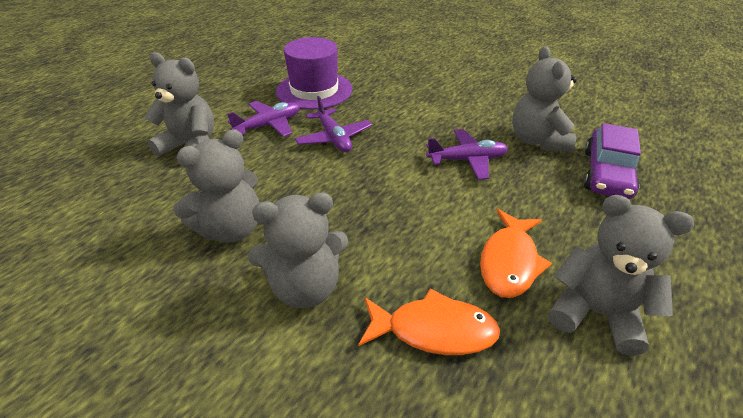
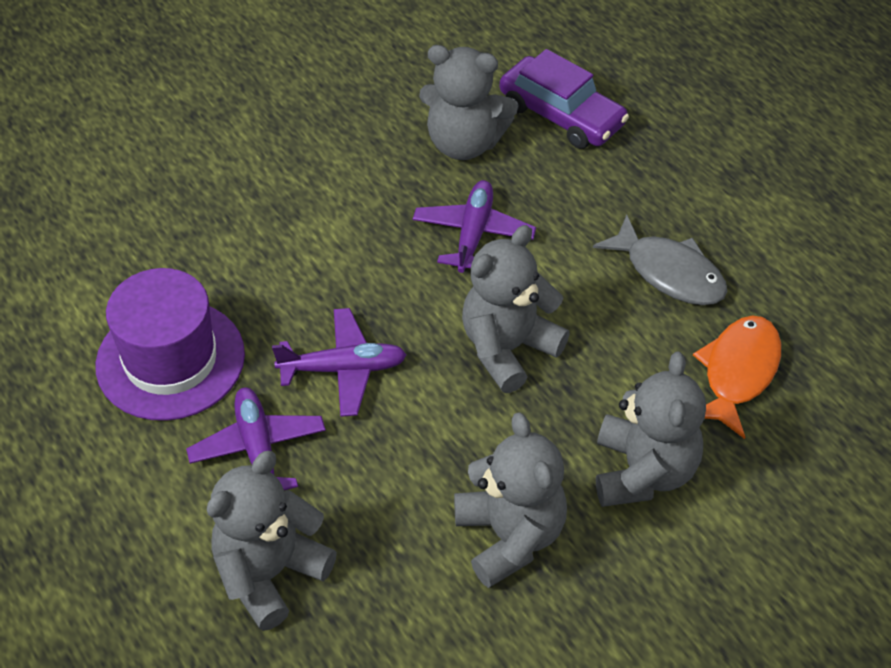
camera: 70 degrees left, 10 degrees up
orange fish [480,209,552,298] -> grey fish [593,215,728,305]
grey teddy bear [548,195,694,356] -> grey teddy bear moved to [462,225,570,393]

